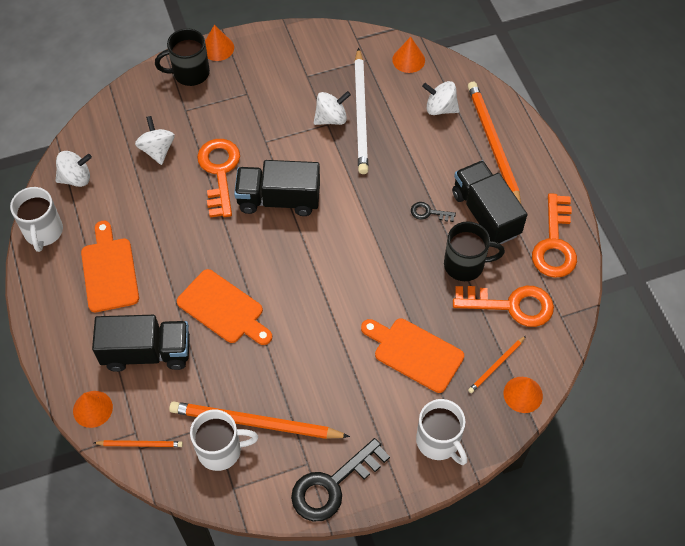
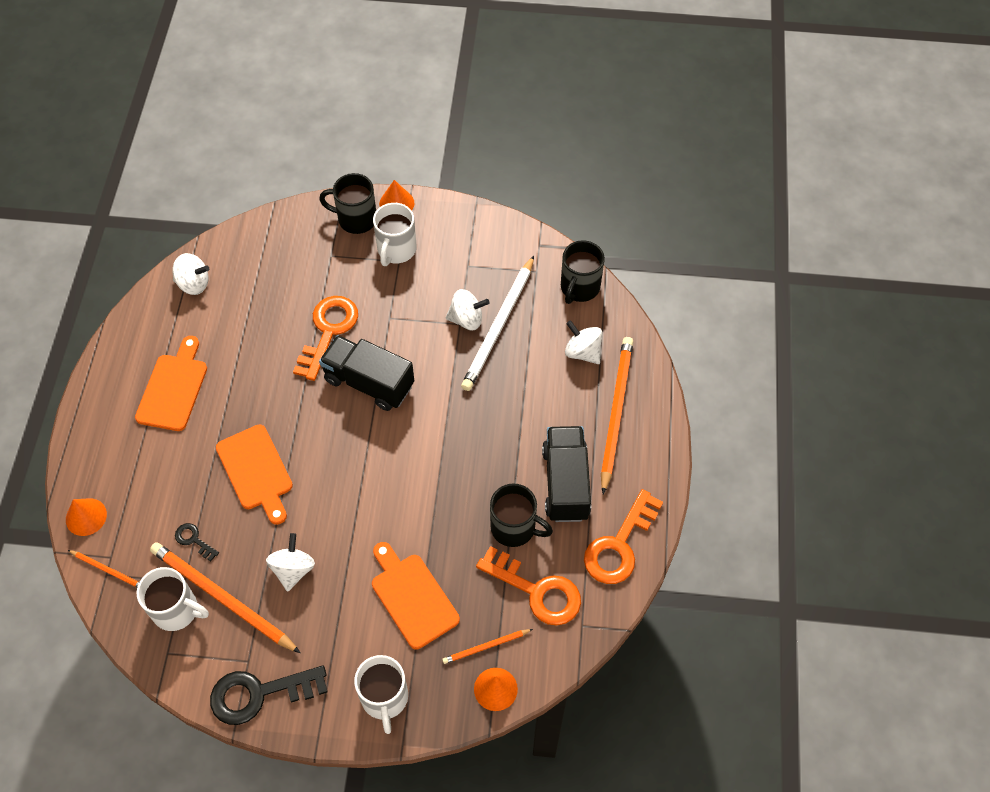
camera: 25 degrees right, 0 degrees up
white mug [10,187,63,252] -> white mug moved to [373,203,417,266]
black truck [92,315,190,372] -> none
white spinning top [135,116,175,165] -> white spinning top moved to [266,533,315,592]
orange cone [392,37,425,73] -> black mug [561,240,605,304]
black key [411,202,456,222] -> black key moved to [175,523,219,562]

